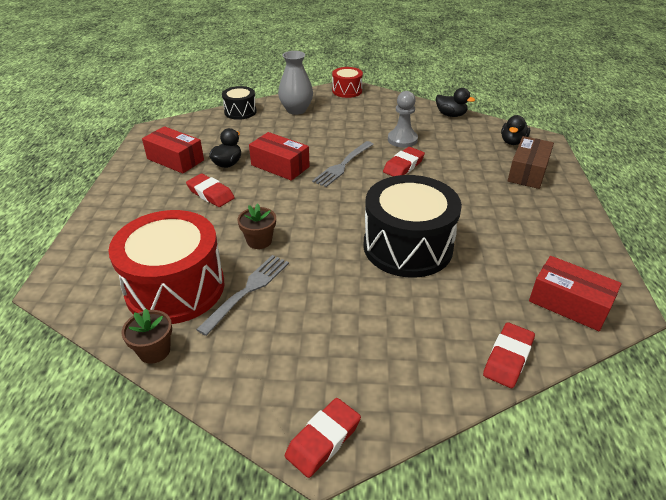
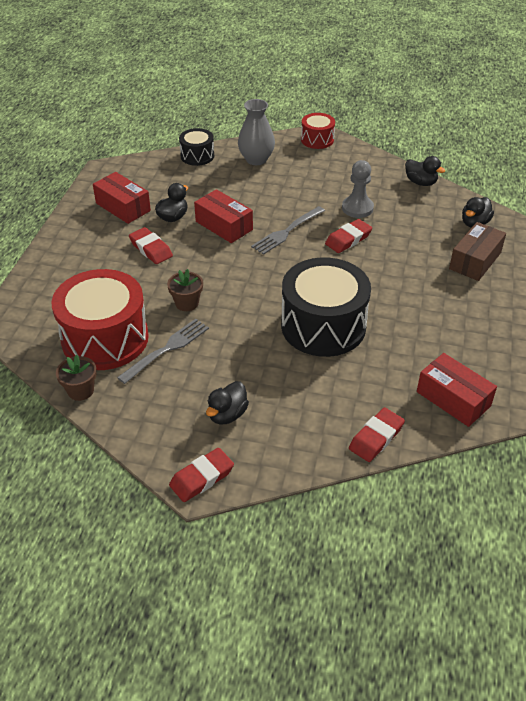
camera: 10 degrees right, 5 degrees up
none -> black duck [206,381,249,425]

